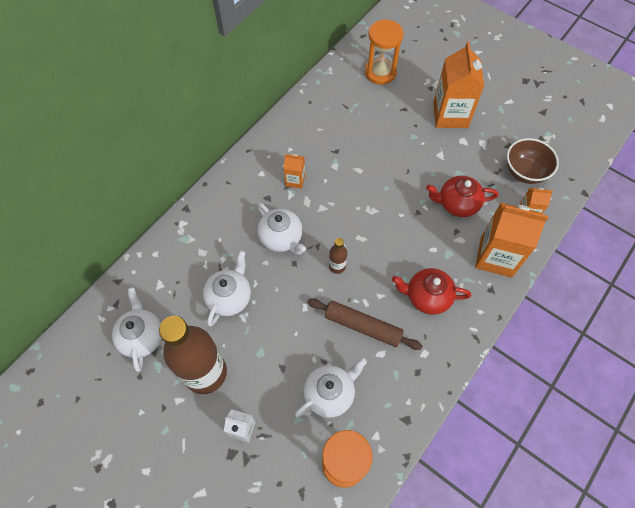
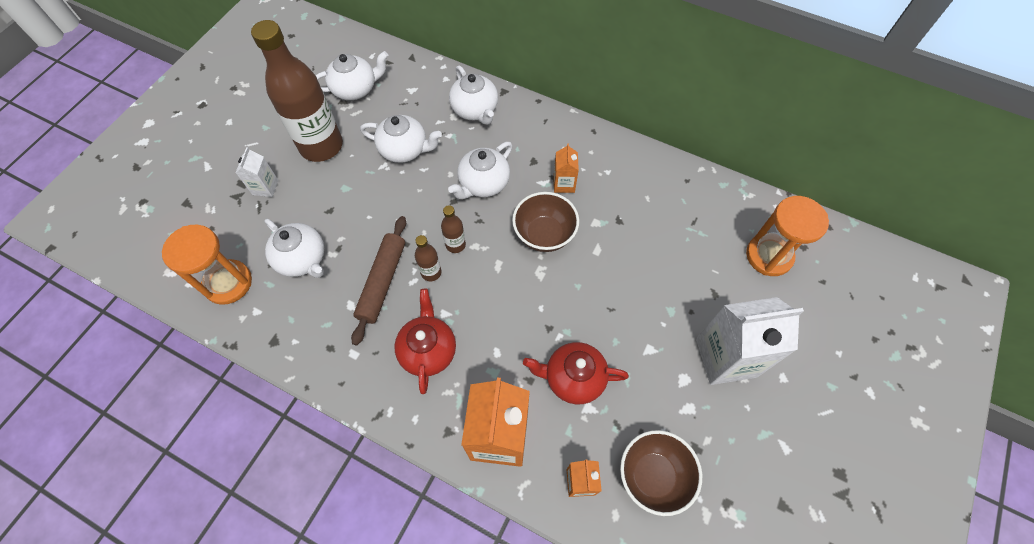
camera: 80 degrees right, 0 degrees up
red teapot [426,176,499,217] -> red teapot turned 75 degrees counterclockwise [523,342,629,404]
orange carton [433,42,484,128] -> white carton [696,297,804,385]
none -> brown bottle [415,235,441,281]
none -> white teapot [449,66,498,125]
none -> brown bowl [512,192,579,252]

